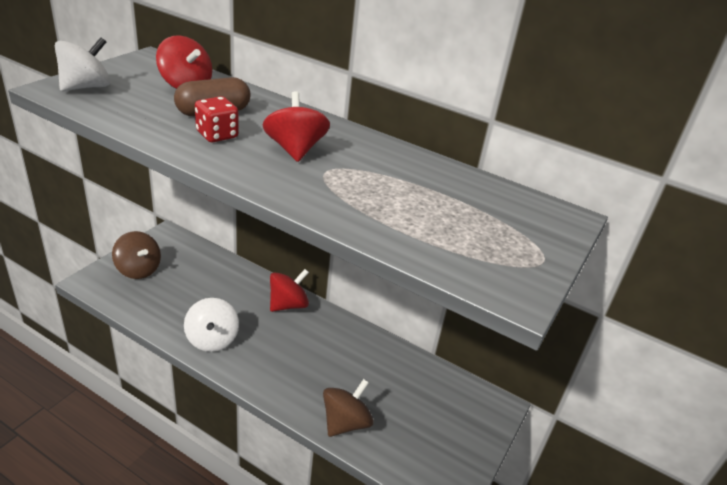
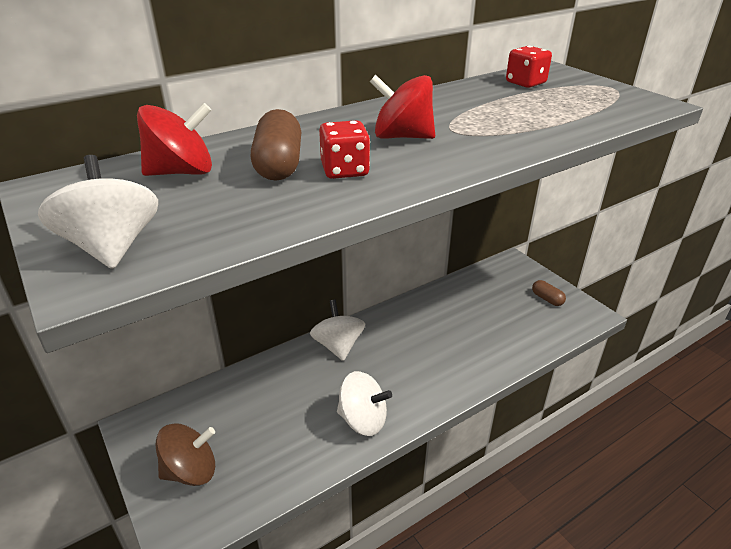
camera: 60 degrees left, 0 degrees up
red spinning top [270,269,309,312] -> white spinning top [310,300,365,361]
brown spinning top [323,379,374,437] -> none
none -> red dice [506,46,552,88]
none -> brown capsule [532,280,566,306]

